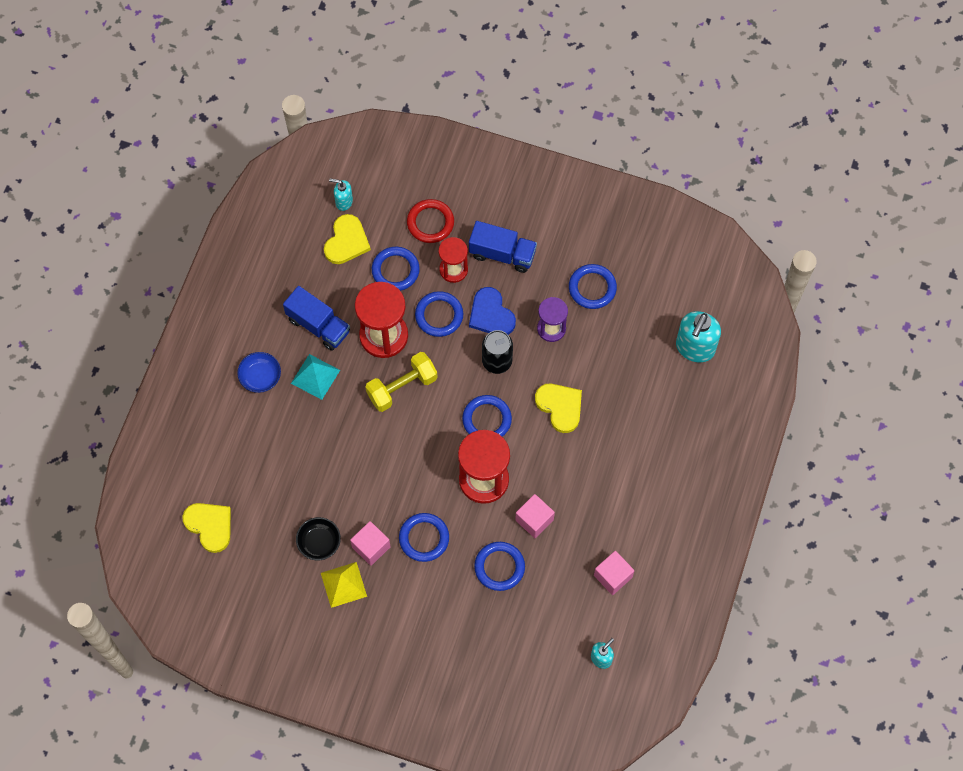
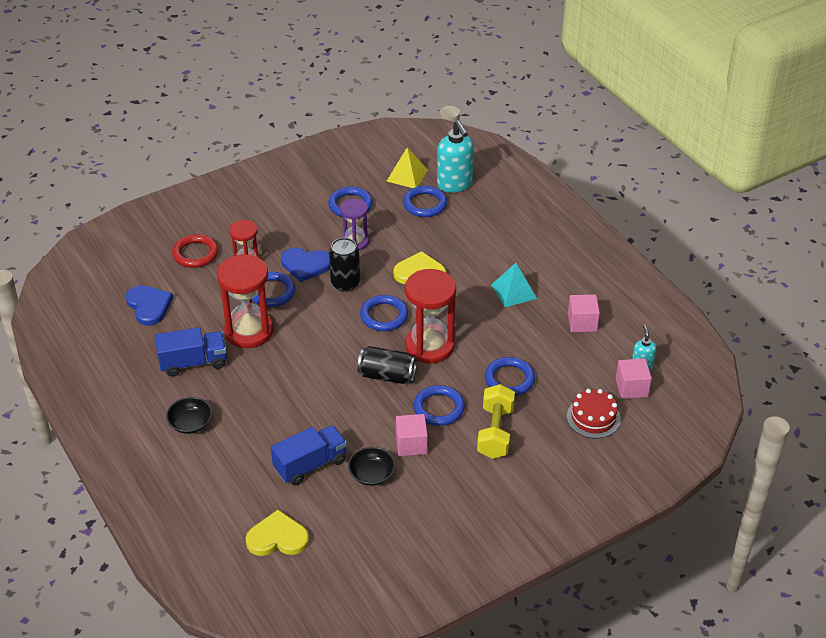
camera: 50 degrees left, 25 degrees down
blue bowl [237,352,281,393] -> black bowl [166,397,212,434]
turquoise pyramid [291,354,340,400] -> turquoise pyramid moved to [491,263,537,307]
yellow pyramid [321,562,367,608] -> yellow pyramid moved to [387,147,428,188]
yellow heart [324,214,371,264] -> blue heart [126,285,173,326]
turquoise soap dispenser [329,178,353,211] -> none
yellow dumbbell [365,352,437,412] -> yellow dumbbell moved to [477,384,515,459]
blue ring [372,247,420,291] -> blue ring moved to [403,186,447,217]
blue truck [469,221,537,273] -> blue truck moved to [271,425,347,486]
pink cube [515,494,555,538] -> pink cube moved to [616,358,652,399]
none -> black can [357,346,417,384]
none -> red cake [567,389,621,439]

